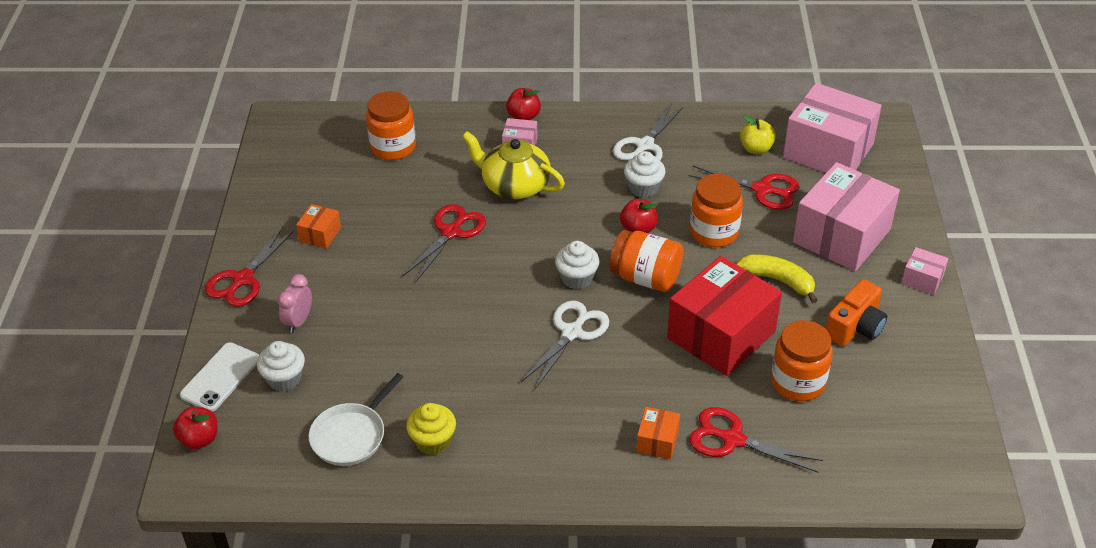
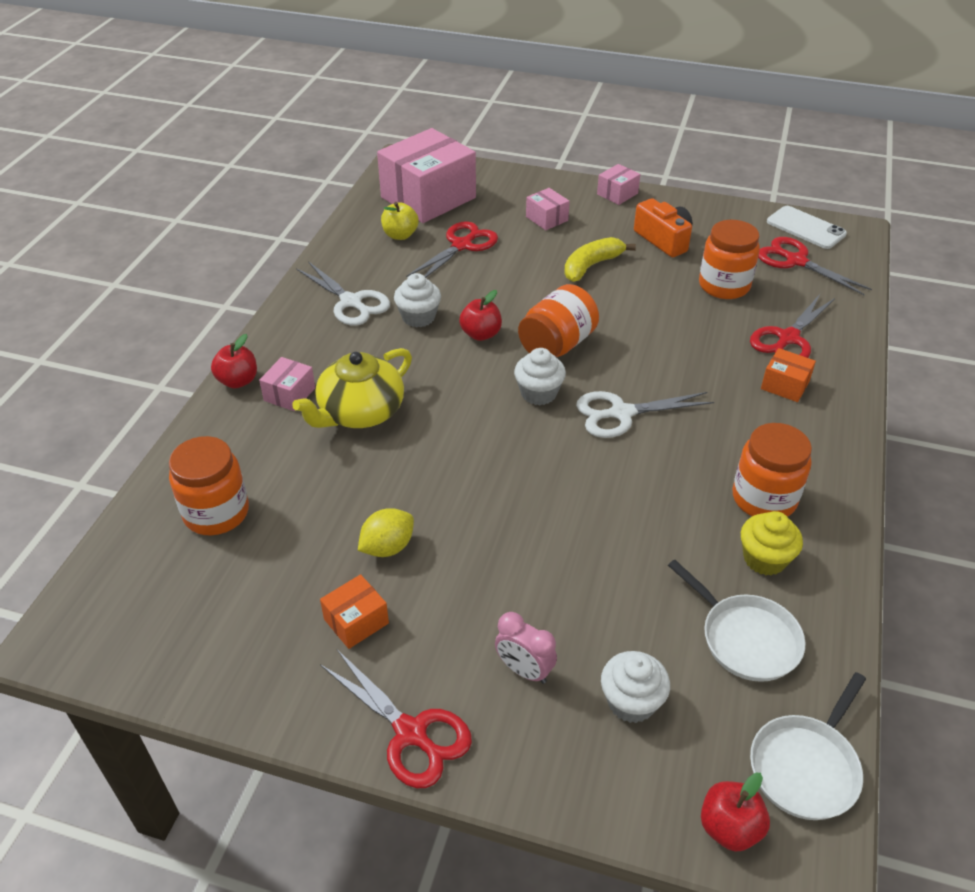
camera: 75 degrees left, 0 degrees up
white phone [180,342,259,412] -> white phone moved to [767,206,847,249]
orange box [296,204,341,249] -> orange box turned 75 degrees counterclockwise [320,574,389,649]
red scissors [403,204,486,282] -> red scissors moved to [758,237,872,295]
white scissors [521,300,609,389] -> white scissors turned 60 degrees counterclockwise [576,391,714,438]
red box [667,256,782,376] -> none
orange jar [690,174,743,247] -> orange jar moved to [732,423,812,517]
pink box [793,162,900,271] -> pink box [526,188,570,230], size x0.44
none -> yellow lemon [358,508,414,557]
none -> white pan [750,672,866,820]

